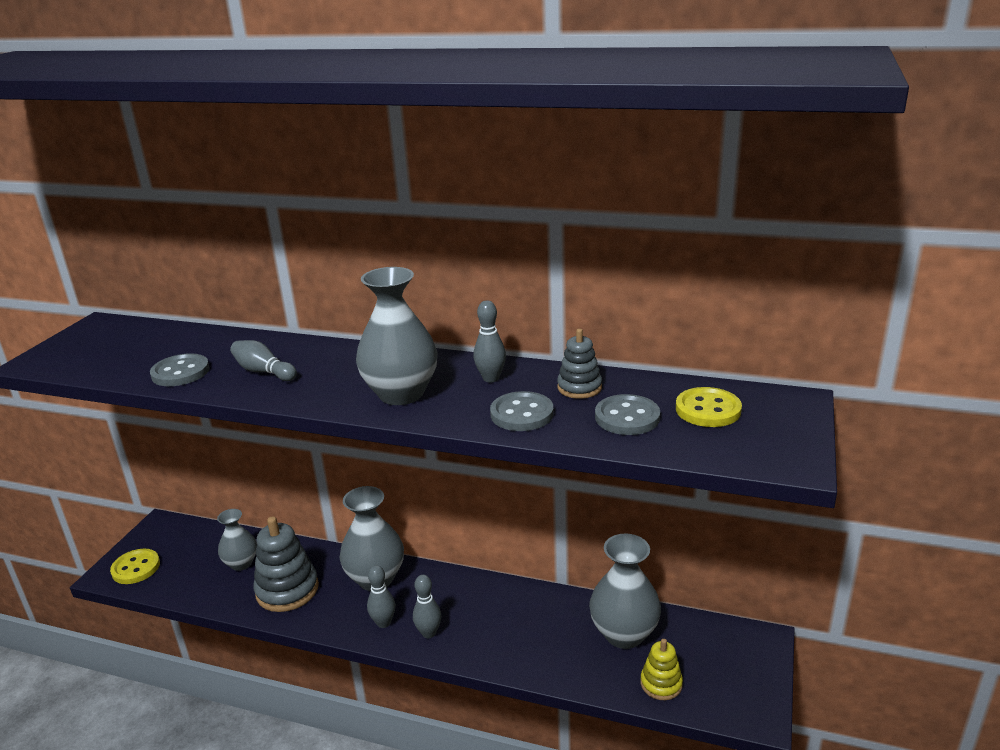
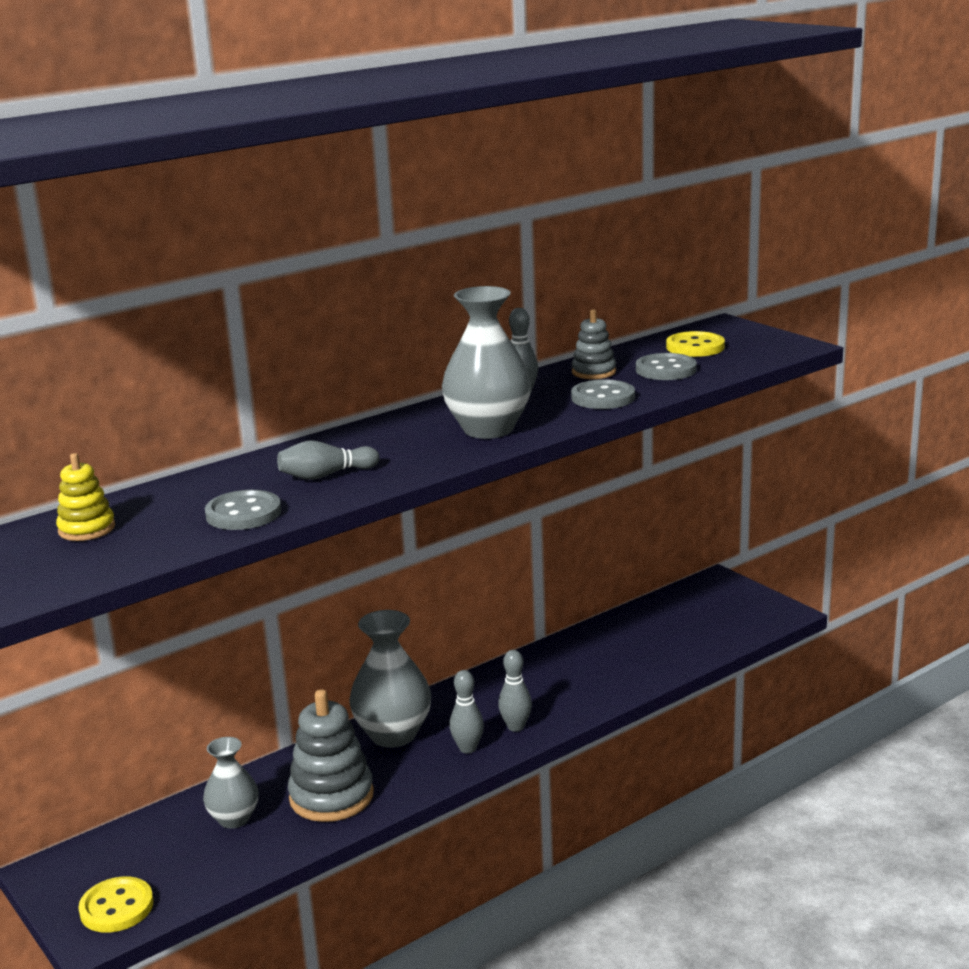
camera: 55 degrees left, 5 degrees down
grey vase [589,533,661,649] -> none
yellow stacking toy [640,639,683,700] -> yellow stacking toy moved to [56,453,115,541]

